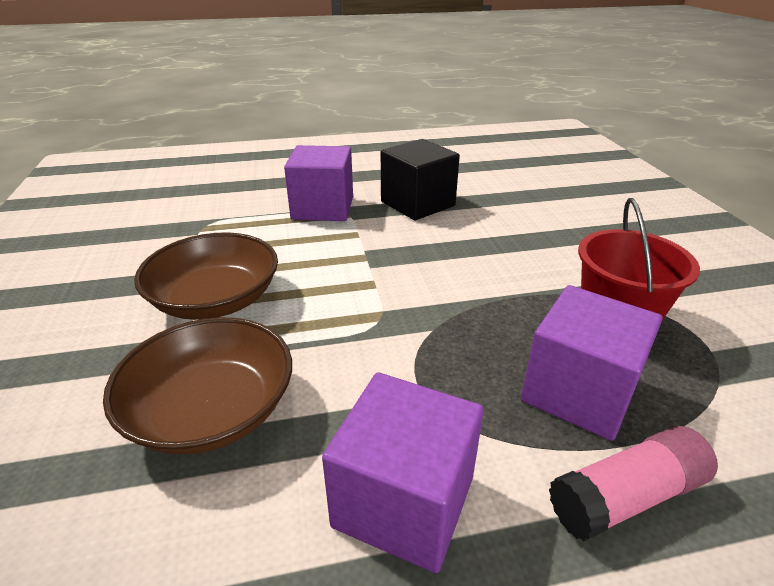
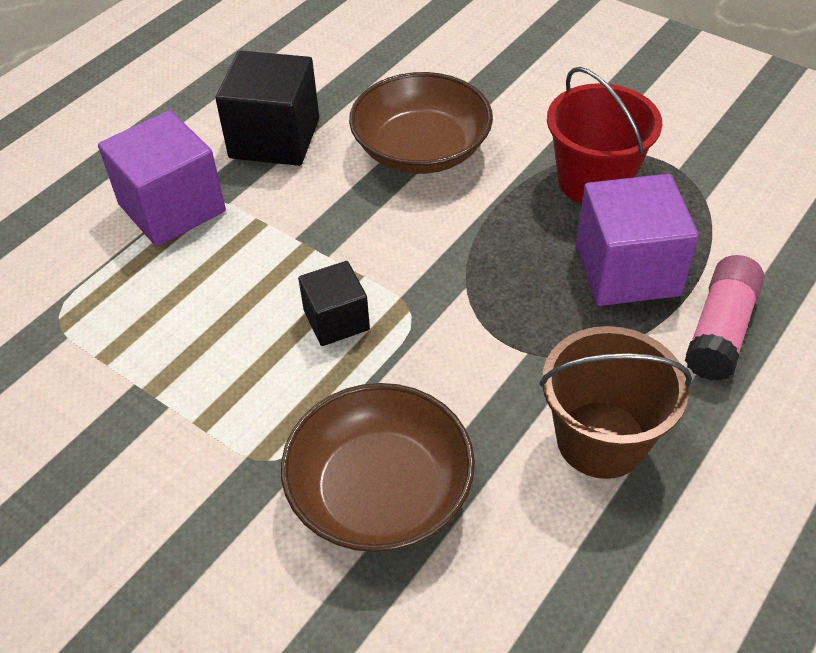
camera: 40 degrees left, 15 degrees up
brown bowl [134,232,278,320] -> brown bowl moved to [349,72,493,174]
purple cube [322,372,484,573] -> brown bucket [539,326,692,479]
none -> black cube [298,261,370,346]

